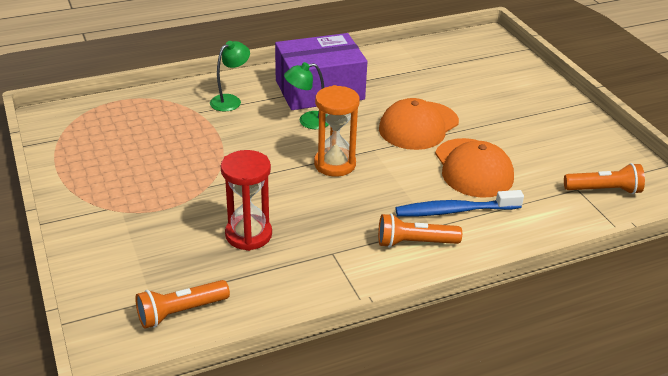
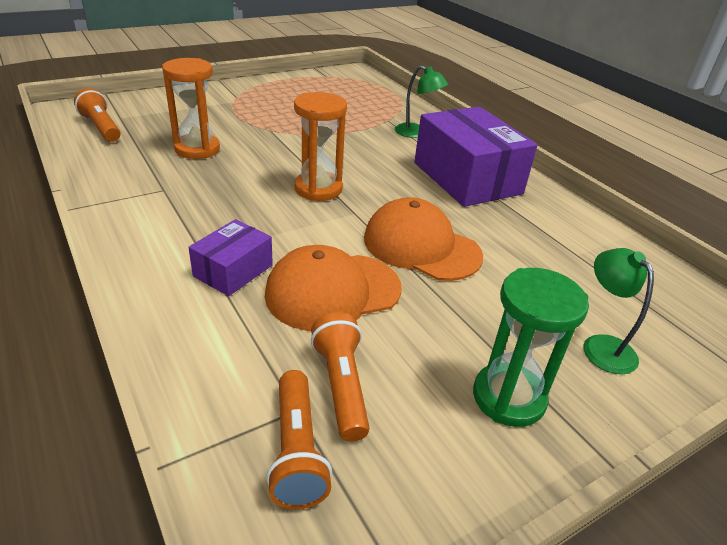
camera: 80 degrees right, 0 degrees up
red hourglass [221,150,272,251] -> orange hourglass [162,58,220,159]
green lamp [284,62,329,129] -> green lamp moved to [583,248,654,374]
orange flashlight [378,213,462,248] -> orange flashlight moved to [311,312,370,442]
blue toothbrush [395,190,524,216] -> purple box [188,219,273,296]
none -> green hourglass [473,268,589,427]

